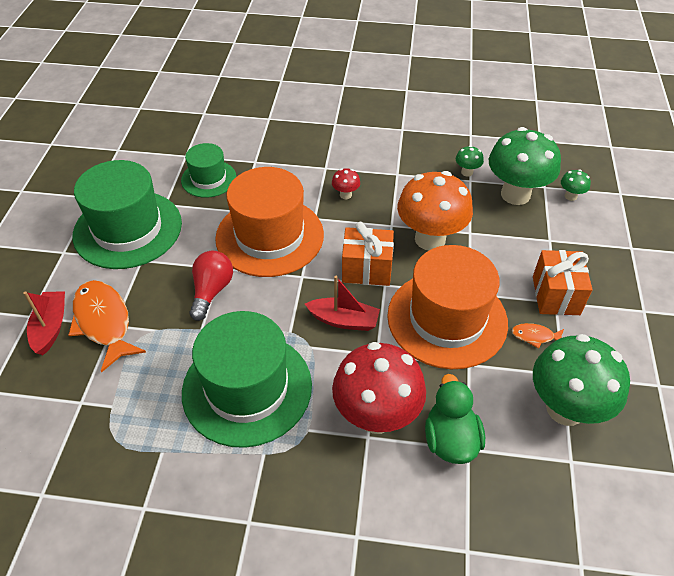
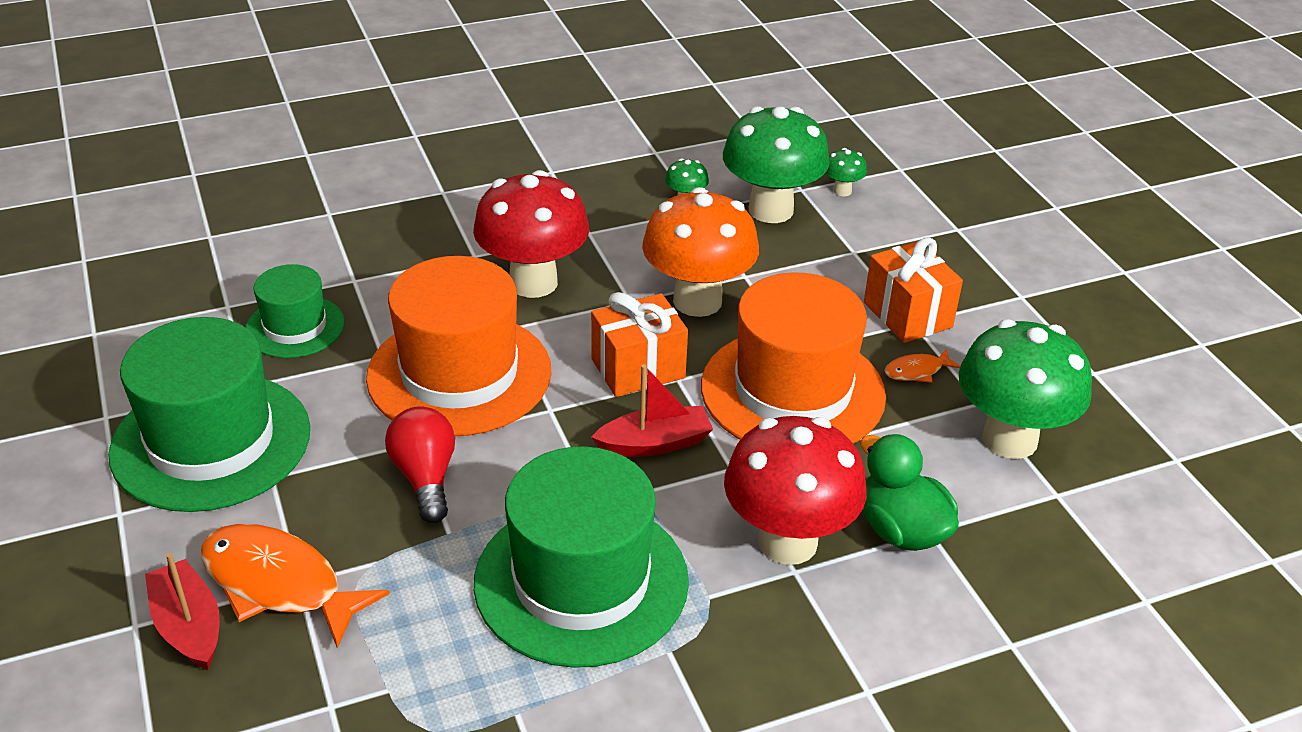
camera: 30 degrees left, 10 degrees down
red mushroom [332,168,360,199] -> red mushroom [473,170,589,298], size x2.39

